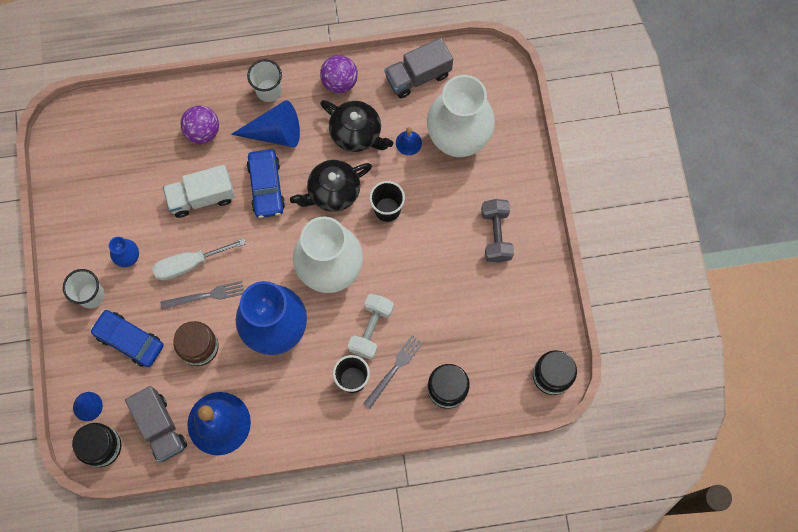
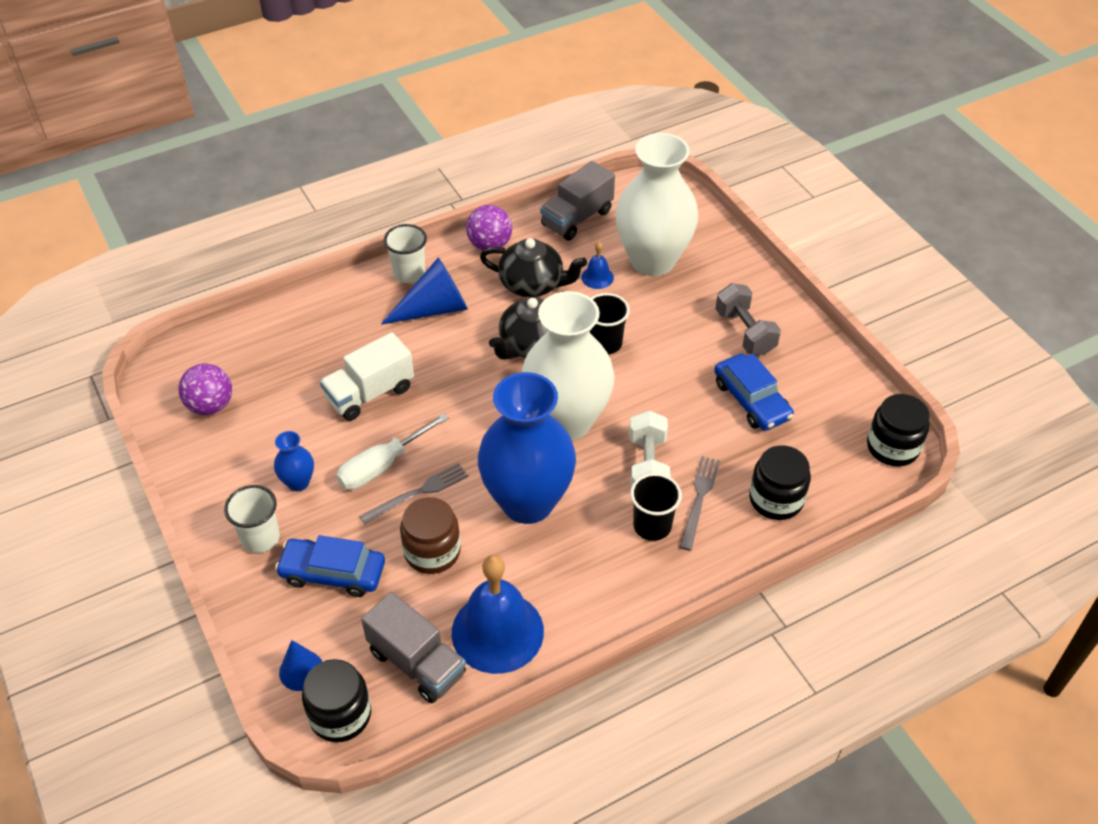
camera: 20 degrees left, 25 degrees down
purple ball [181,105,219,144] -> purple ball moved to [179,363,232,415]
blue car [247,149,285,218] -> blue car moved to [714,353,794,431]

